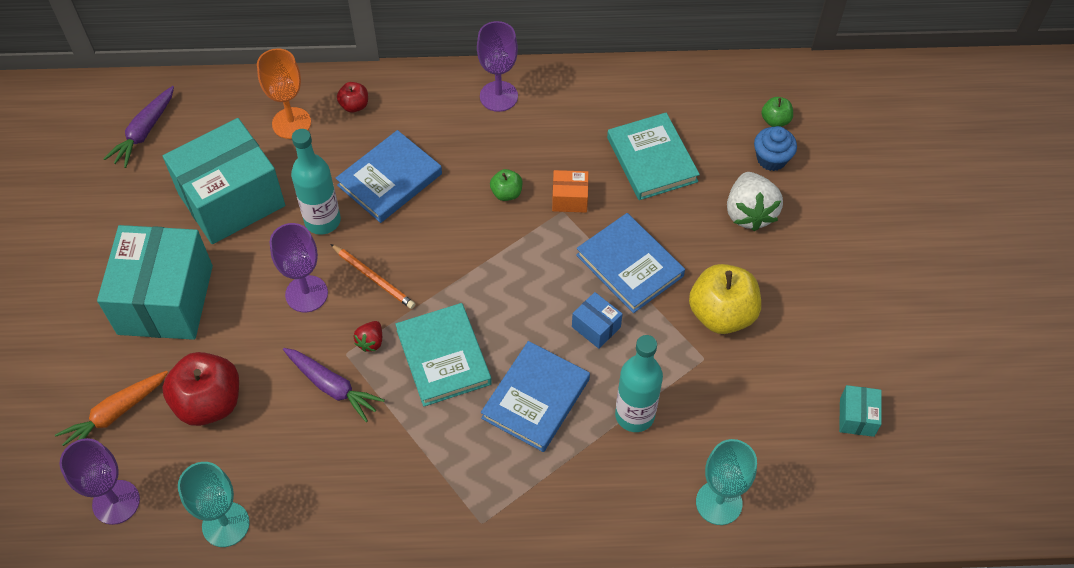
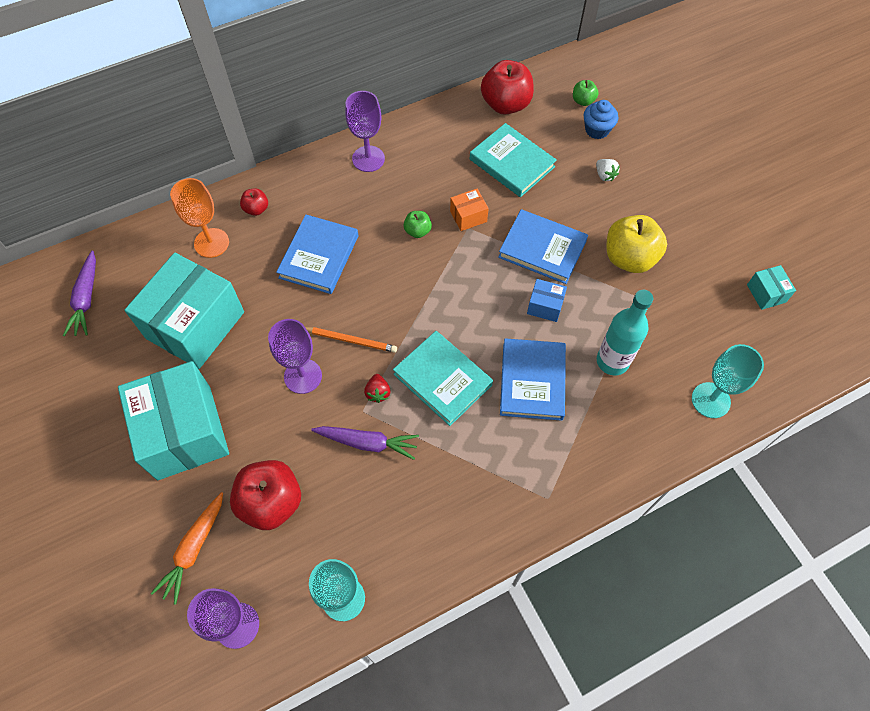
camera: 25 degrees left, 5 degrees up
turquoise bottle [291,129,341,235] -> none
white strawberry [727,172,783,231] -> white strawberry [596,159,620,181], size x0.50
none -> red apple [481,60,534,115]

